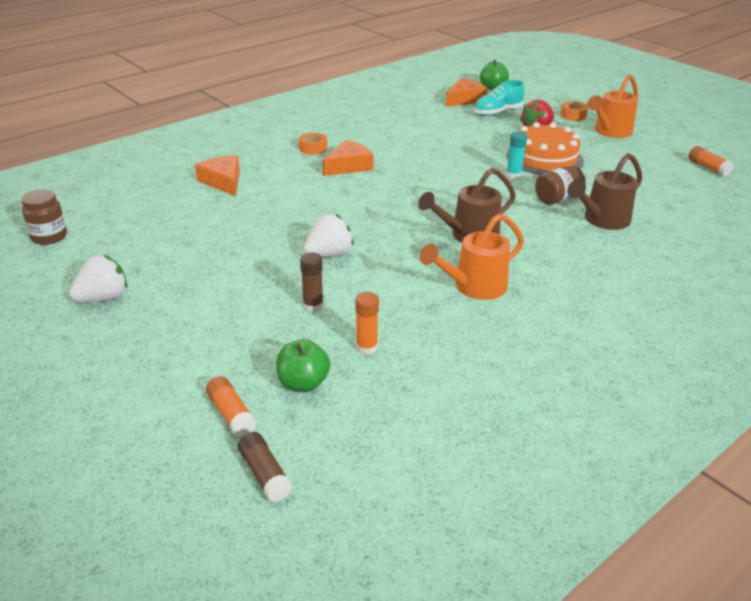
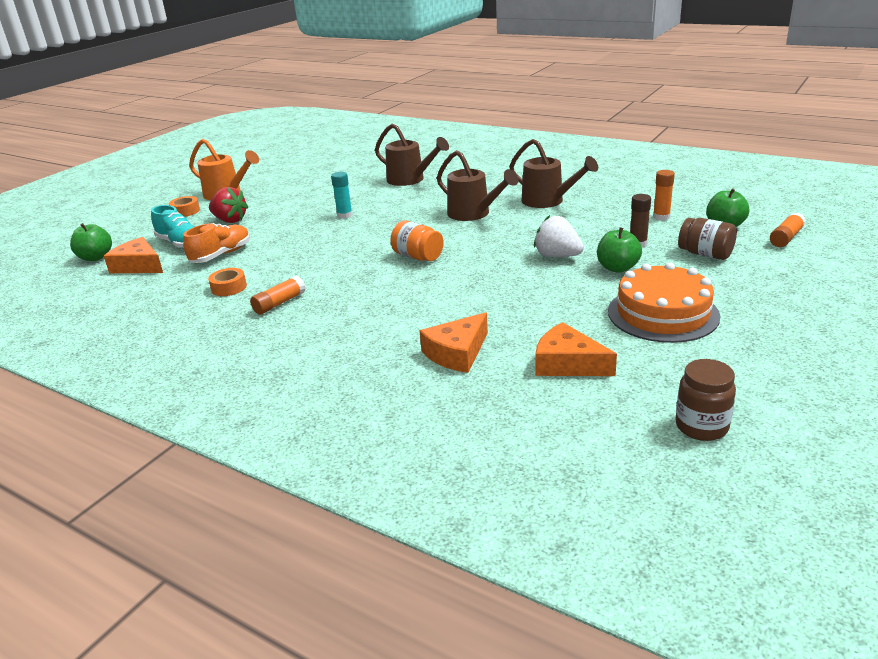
camera: 105 degrees left, 5 degrees down
white strawberry [69,255,127,303] -> none
brown glue stick [238,432,292,502] -> none
orange tape [299,133,327,155] -> orange tape moved to [208,268,247,296]
orange cheese [323,140,373,176] -> orange cheese moved to [536,322,617,376]
orange watering can [420,213,524,300] -> brown watering can [509,139,598,208]
orange cake [507,122,584,175] -> orange cake moved to [608,262,720,343]
brown jar [535,166,585,205] -> brown jar moved to [678,218,737,260]
orange glue stick [688,146,734,177] -> orange glue stick moved to [250,276,305,315]
none -> orange shoe [183,223,250,263]
none -> orange jar [391,220,444,261]
none -> green apple [597,227,642,273]

